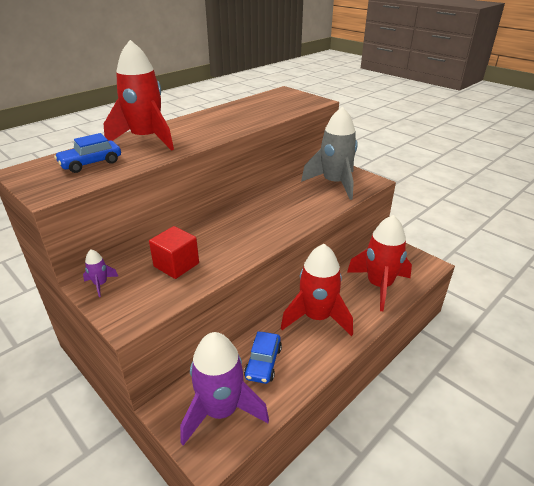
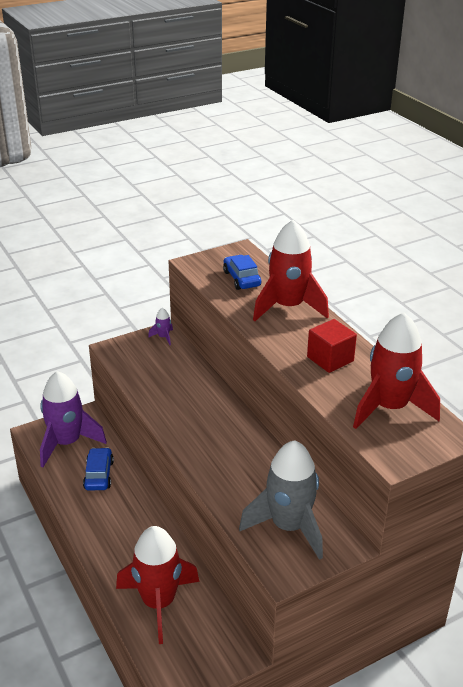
camera: 105 degrees right, 0 degrees up
red cube [149,226,199,279] -> red cube moved to [307,319,357,373]
blue car [244,331,282,384] -> blue car turned 60 degrees clockwise [83,447,114,491]
red rocket [281,244,353,336] -> red rocket moved to [353,312,440,429]

